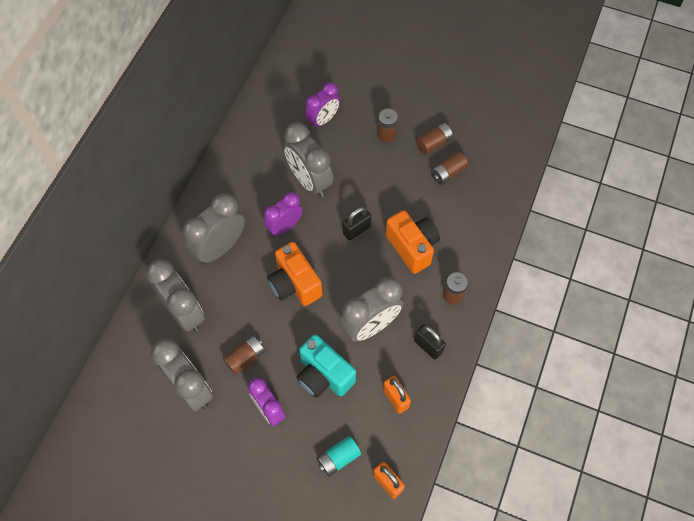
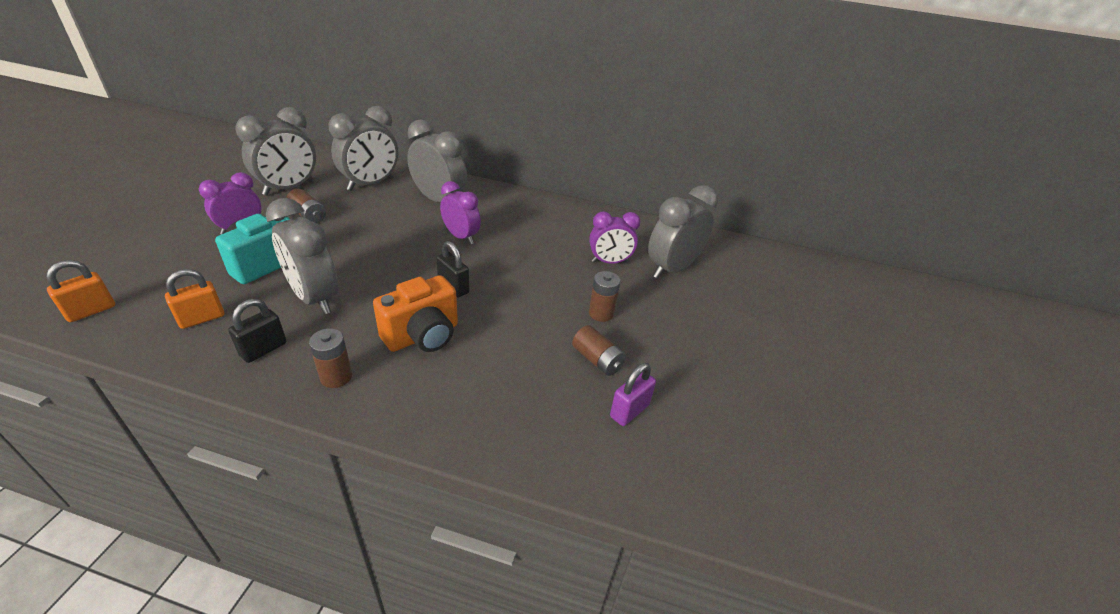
camera: 80 degrees right, 25 degrees down
orange camera [267,242,322,306] -> none
grey clock [284,123,334,197] -> grey clock moved to [648,185,718,279]
purple clock [305,83,340,129] -> purple clock turned 45 degrees counterclockwise [589,211,641,264]
turquoise battery [317,436,361,476] -> none
brown battery [431,152,468,185] -> none
none -> purple padlock [610,363,656,426]

